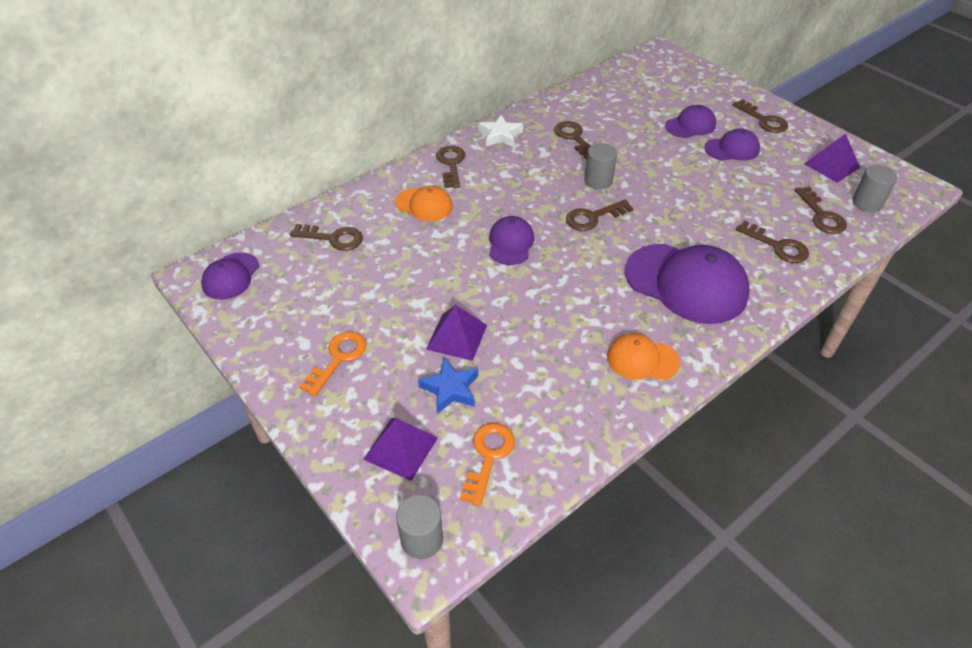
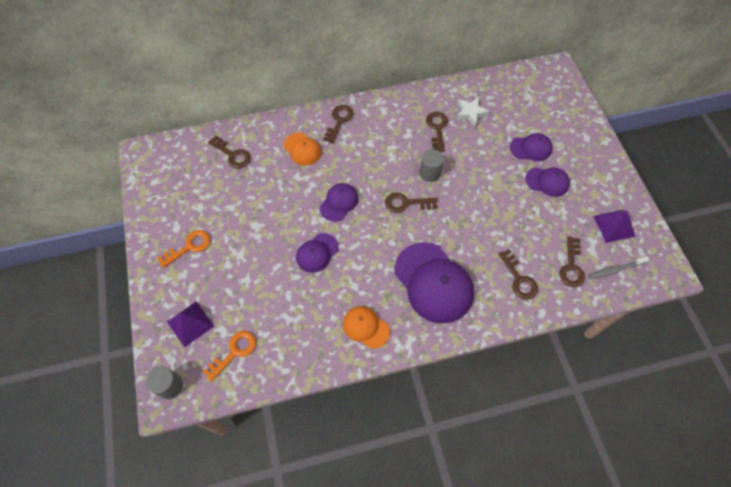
camera: 25 degrees right, 15 degrees up
purple cap [201,252,259,300] -> purple cap moved to [296,233,339,273]
blue star [418,358,478,414] -> none
purple pyramid [426,305,487,361] -> none
white star [479,115,523,147] -> white star moved to [456,97,490,127]
brown key [732,99,788,133] -> none
grey cylinder [852,165,897,212] -> grey toothbrush [588,256,650,280]

